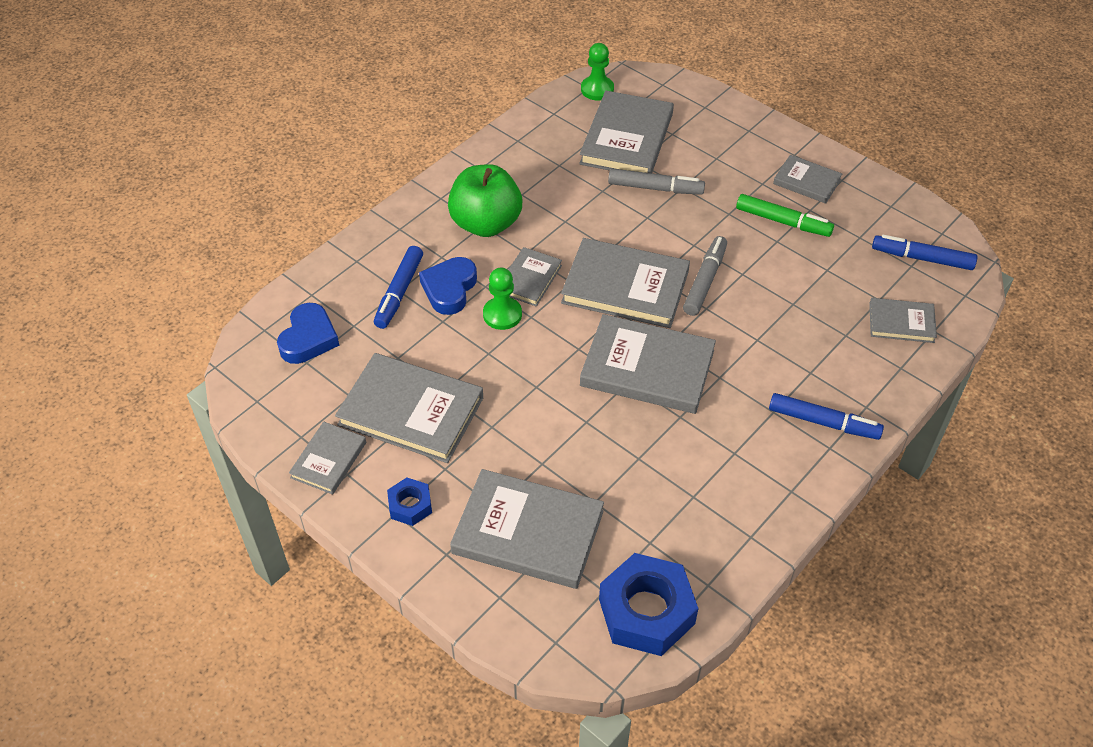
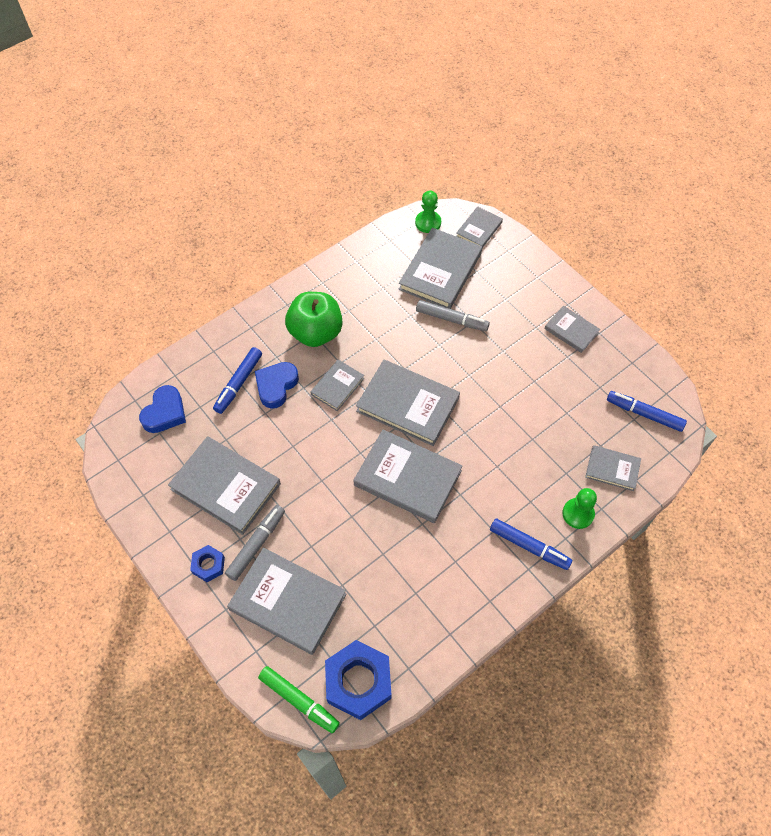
camera: 10 degrees right, 10 degrees up
grey book [289,421,366,495] -> grey book moved to [456,206,503,248]
green pawn [483,267,522,330] -> green pawn moved to [562,488,597,529]
grey marker [683,236,727,316] -> grey marker moved to [225,505,285,581]
green marker [736,194,834,237] -> green marker moved to [258,666,340,733]

